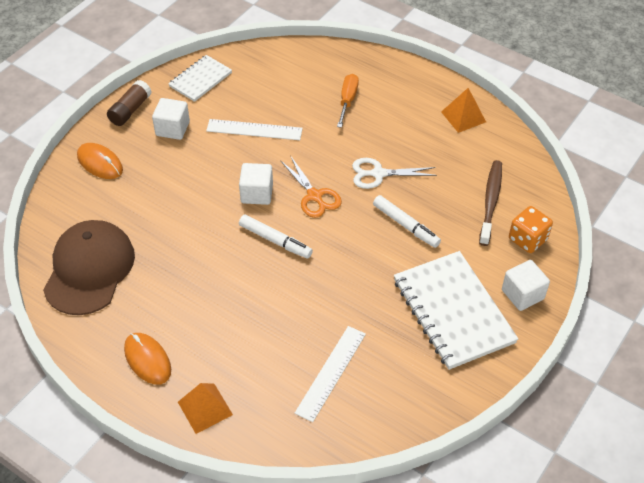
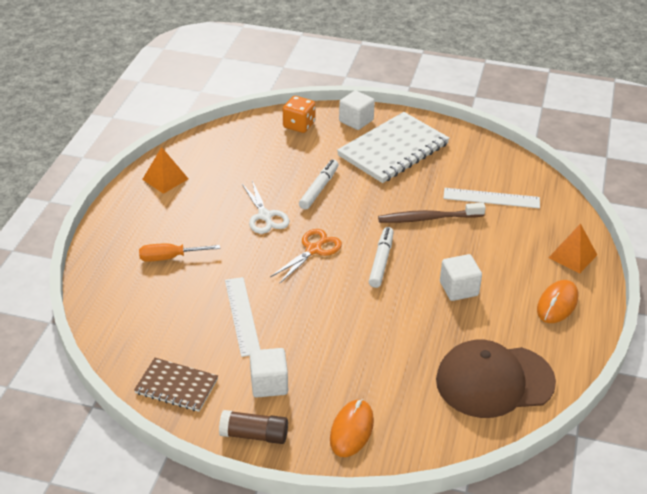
camera: 110 degrees left, 10 degrees down
white notebook [168,55,232,102] -> brown notebook [134,358,218,412]
white cube [239,163,273,205] -> white cube moved to [440,254,482,301]
brown toothbrush [479,160,502,246] -> brown toothbrush moved to [378,203,486,223]

